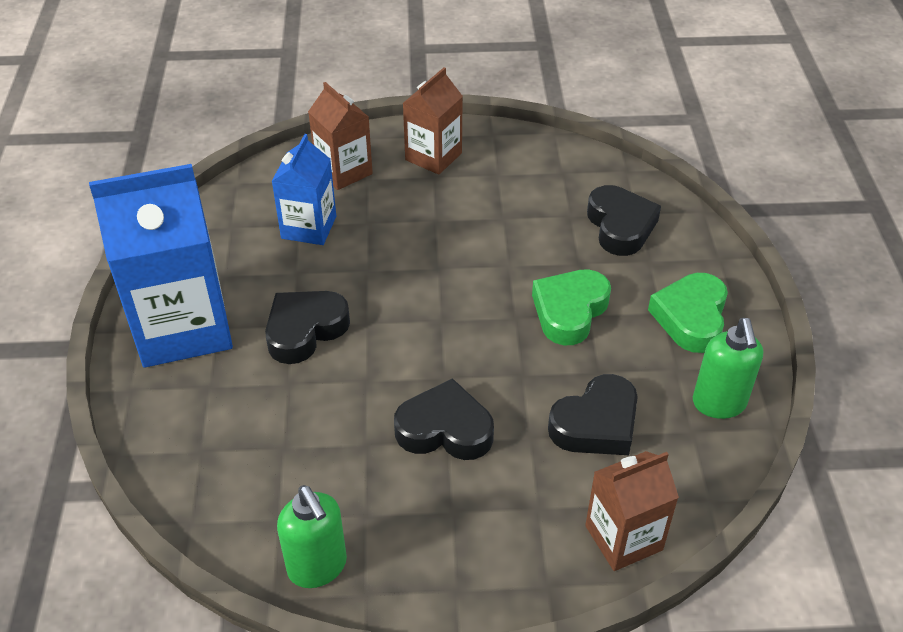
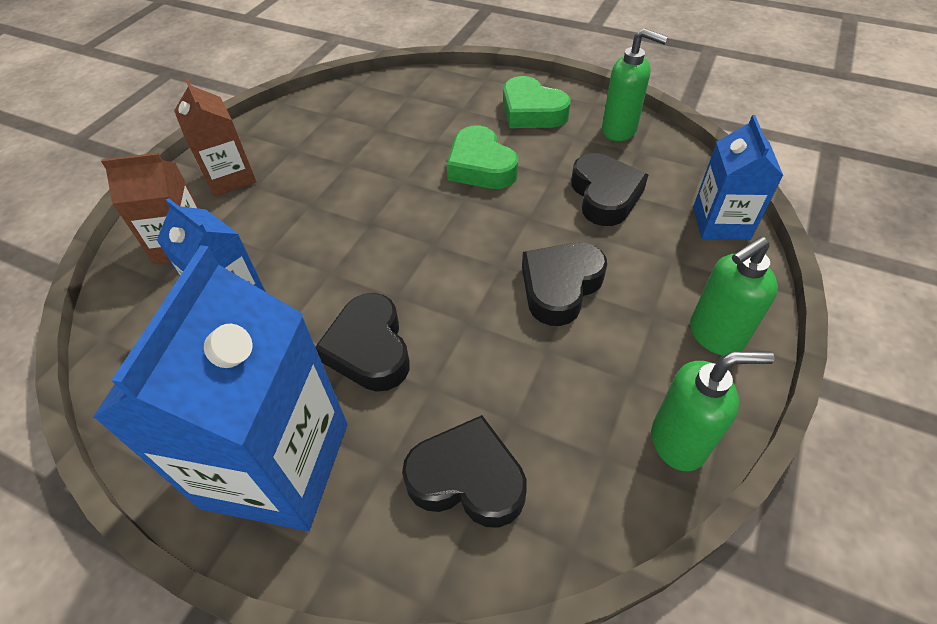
camera: 60 degrees left, 5 degrees up
brown carton [585,451,679,571] -> blue carton [693,115,783,240]
black heart [587,185,661,256] -> black heart moved to [402,415,527,528]
none -> green soap dispenser [690,237,778,356]

